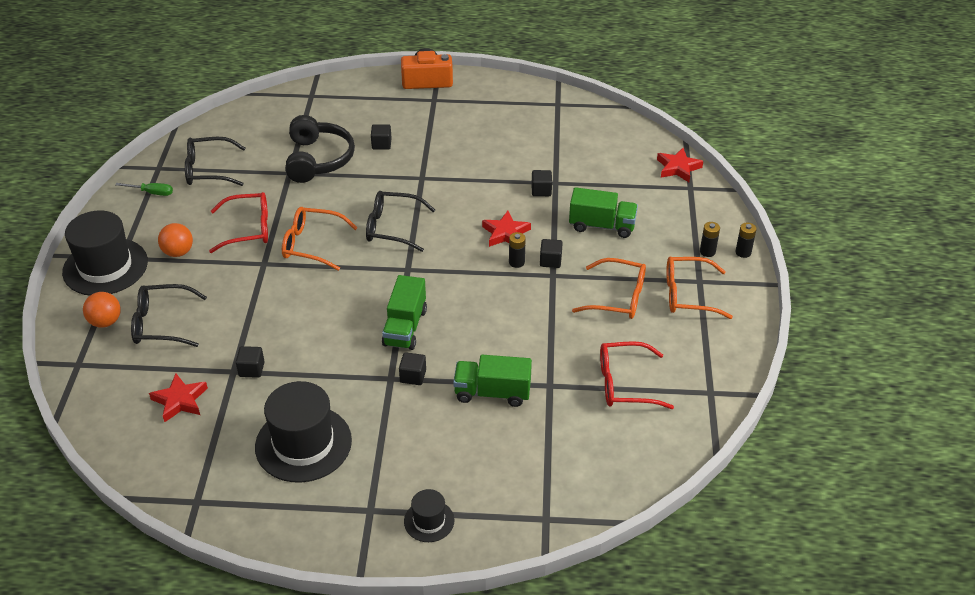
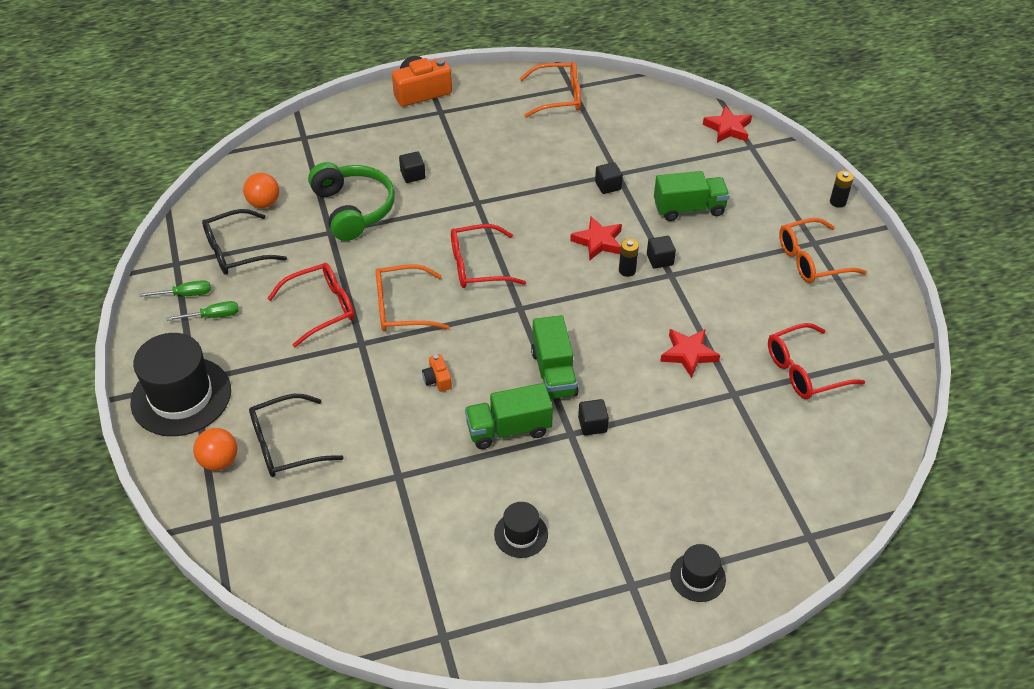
camera: 20 degrees left, 5 degrees up
red star [149,373,208,422] -> red star moved to [660,329,720,378]
orange ball [158,223,193,257] -> orange ball moved to [243,173,279,208]
black cube [236,346,265,378] -> none
black hat [255,381,352,483] -> black hat [494,502,548,558], size x0.50
black headphones [285,115,355,183] -> green headphones [308,162,395,241]
black glasses [366,191,435,252] -> red glasses [451,224,526,288]
green truck [453,355,532,407] -> green truck moved to [465,383,553,449]
orange glasses [572,258,646,319] -> orange glasses moved to [519,61,581,118]
black battery [700,222,720,257] -> none
none -> green screwdriver [166,301,239,321]
none -> orange camera [422,354,452,392]

